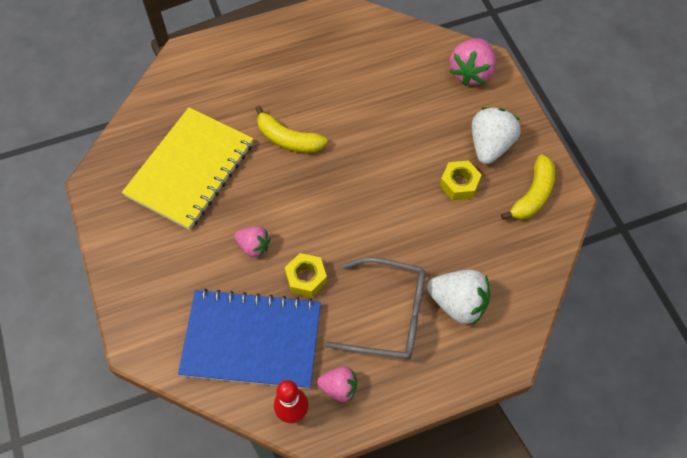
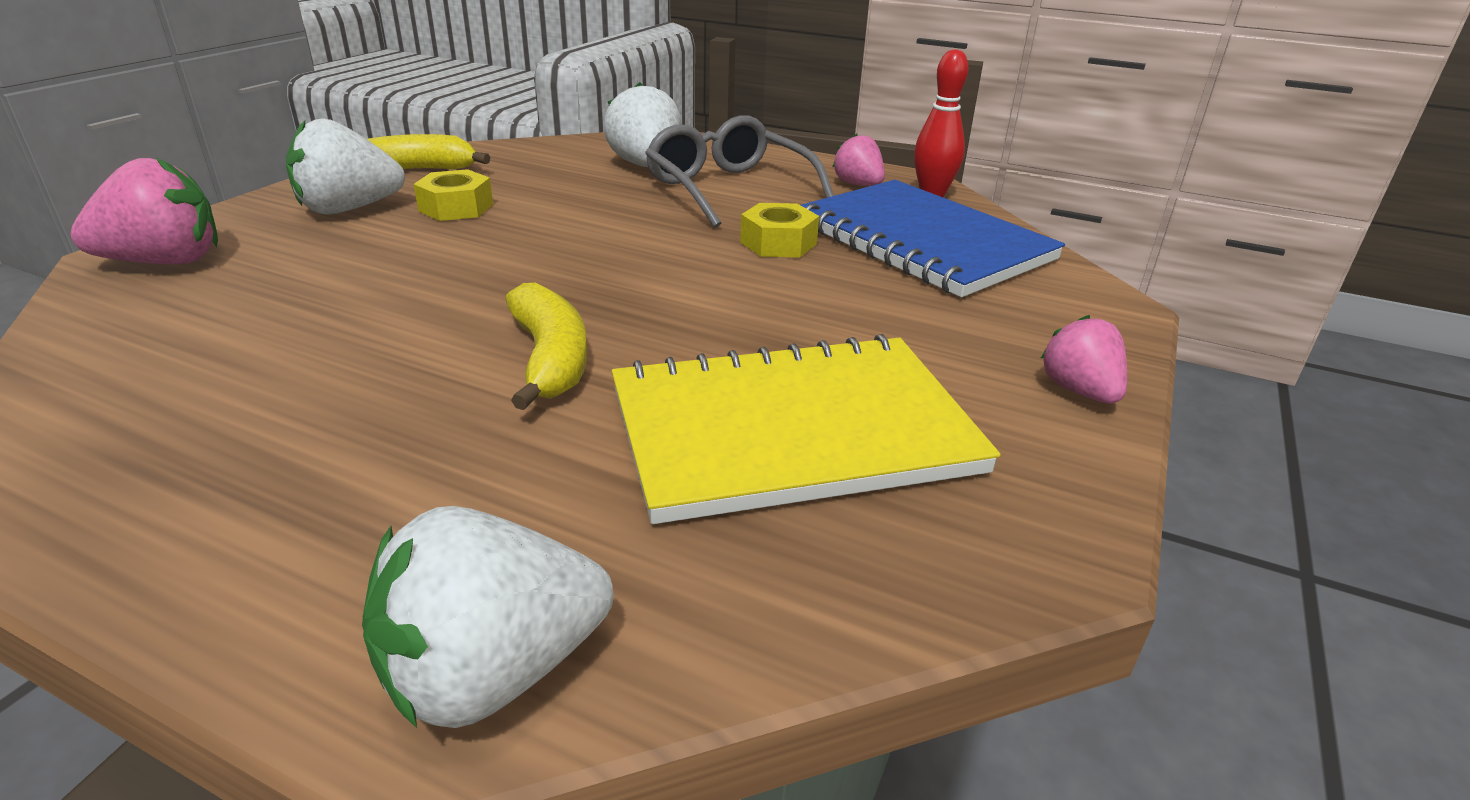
camera: 135 degrees left, 30 degrees down
pink strawberry [234,226,271,258] -> pink strawberry moved to [1040,315,1127,404]
none -> white strawberry [362,506,613,728]

